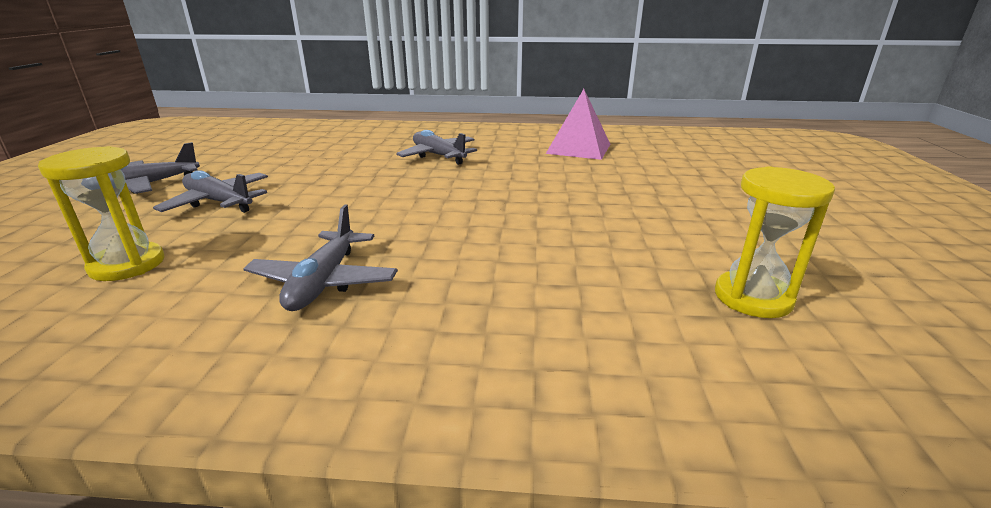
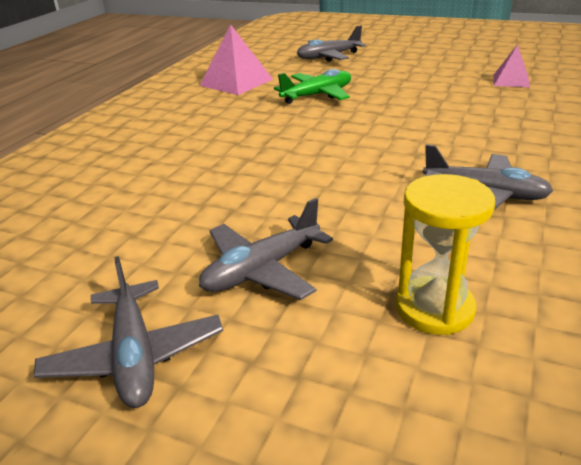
camera: 70 degrees left, 5 degrees up
grey plane [396,130,477,165] -> grey plane moved to [297,25,366,62]
yellow hourglass [715,166,835,318] -> pink pyramid [493,44,530,87]
none -> green plane [274,69,351,104]

